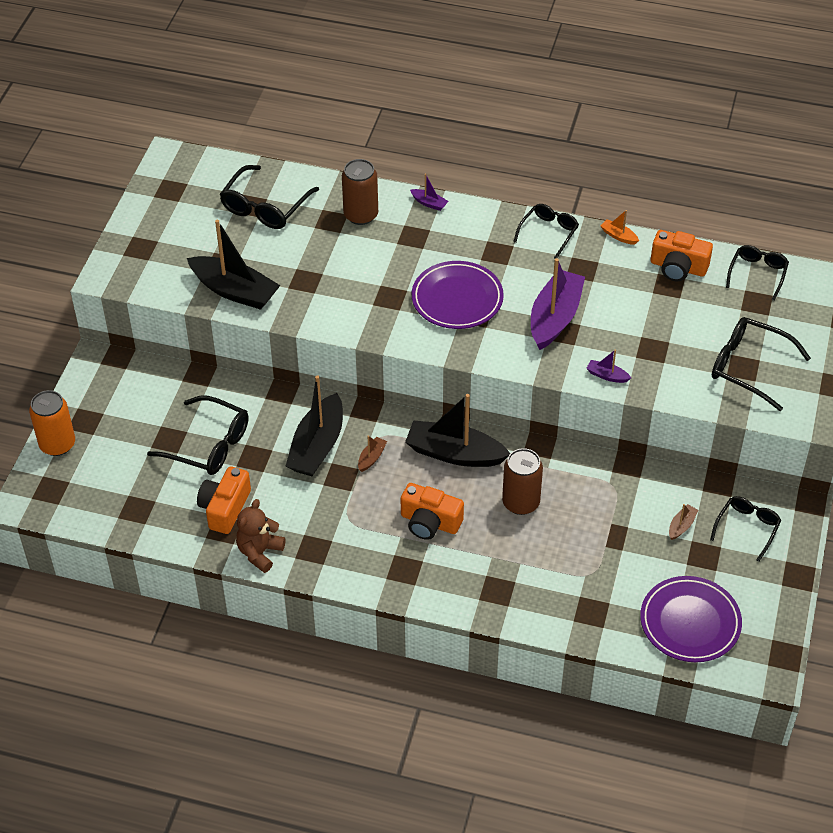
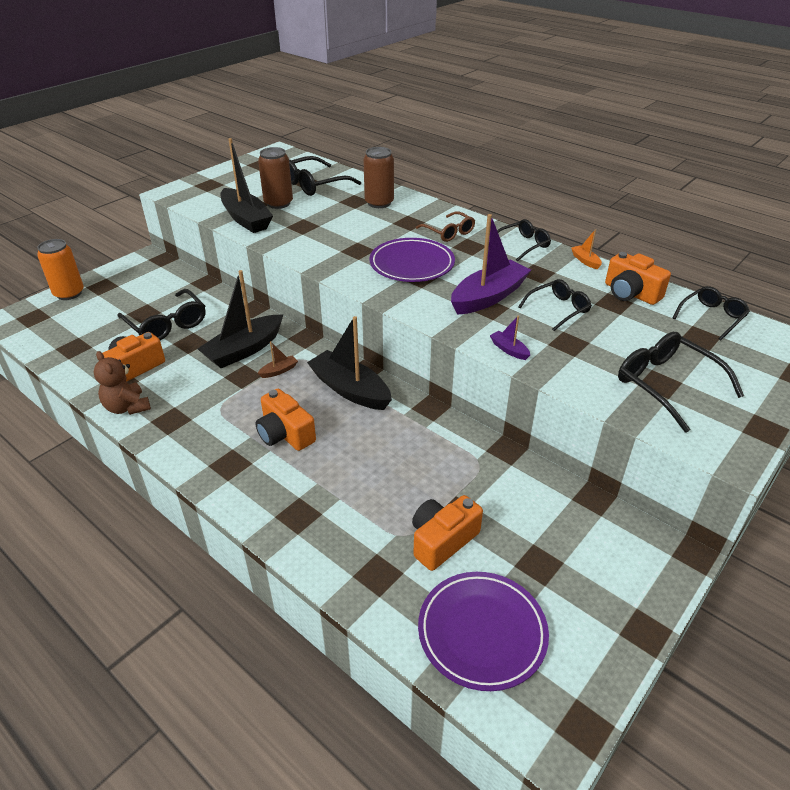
camera: 25 degrees right, 10 degrees down
brown teddy bear [236,499,286,573] -> brown teddy bear turned 90 degrees counterclockwise [93,351,151,415]
purple boat [410,173,448,211] -> none
brown can [502,448,543,515] -> brown can moved to [258,147,293,209]
brown boat [669,504,698,540] -> none
black glasses [710,496,781,562] -> black glasses moved to [518,279,592,331]
none -> orange camera [412,495,483,571]
none -> brown glasses [416,211,475,242]

